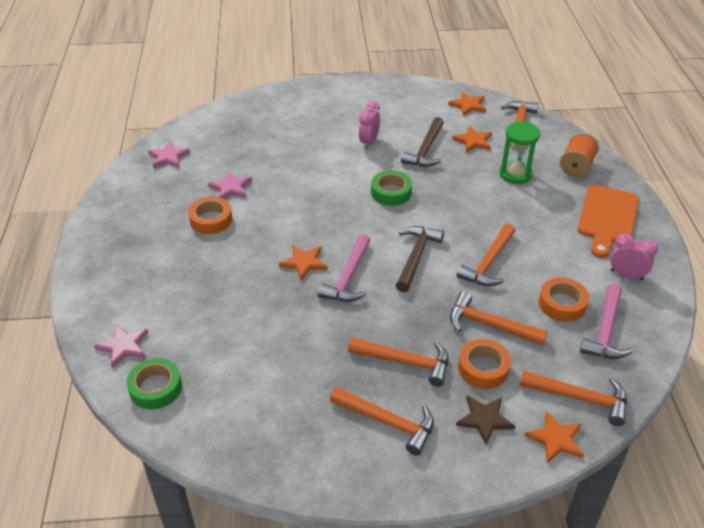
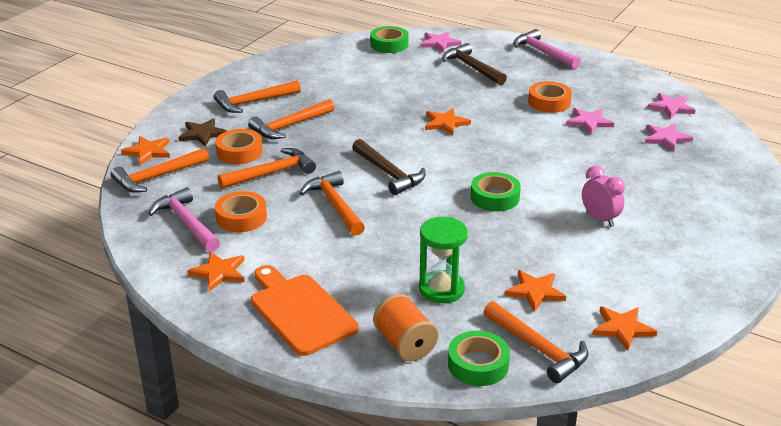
camera: 125 degrees right, 10 degrees down
pink hammer [318,234,371,302] -> pink hammer moved to [513,29,581,69]
brown hammer [401,117,444,167] -> brown hammer moved to [442,43,507,85]
pink clock [610,233,658,280] -> orange star [187,252,245,292]
none -> green tape [448,331,510,386]
none -> pink star [645,124,693,151]

